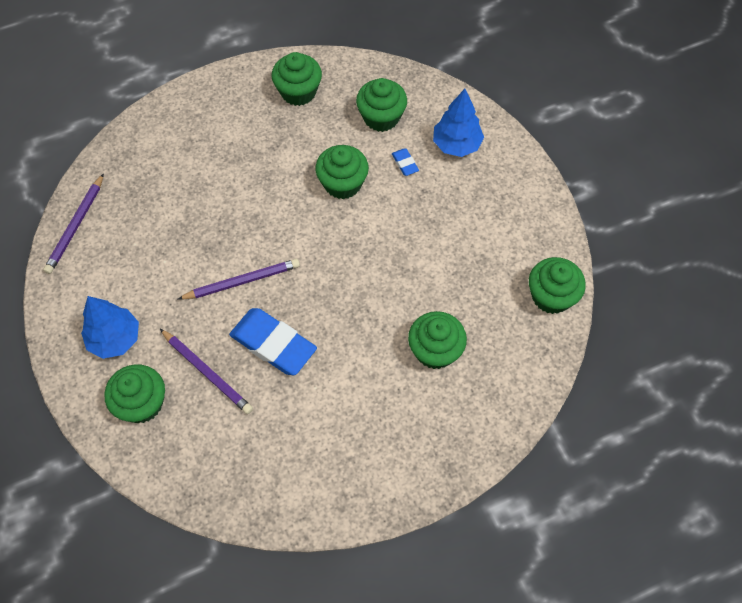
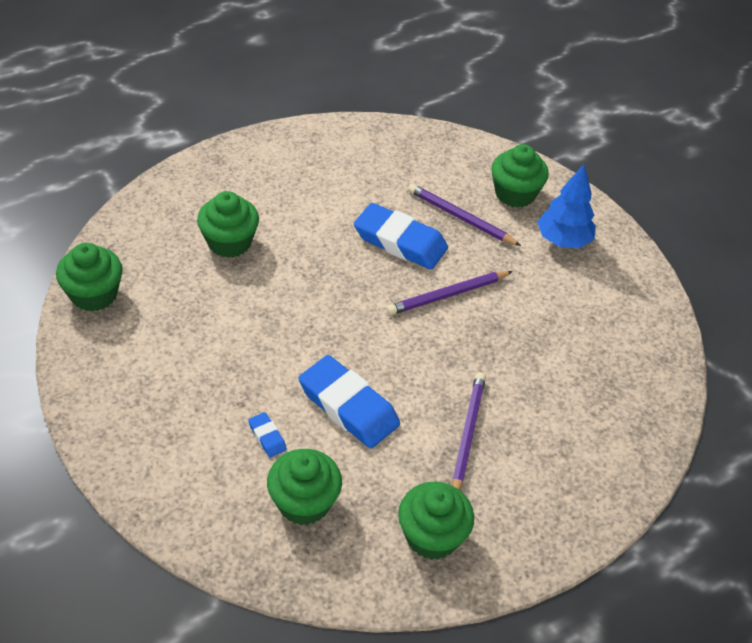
camera: 170 degrees right, 15 degrees down
purple pencil [43,173,104,274] -> purple pencil moved to [452,372,486,490]
green cupcake [315,145,369,199] -> blue eraser [298,355,400,448]
blue tree [433,89,484,157] -> none

